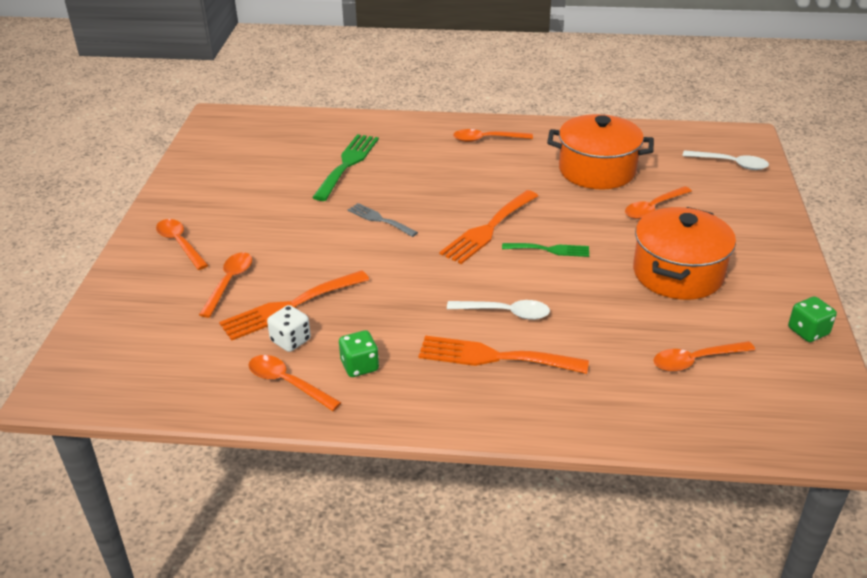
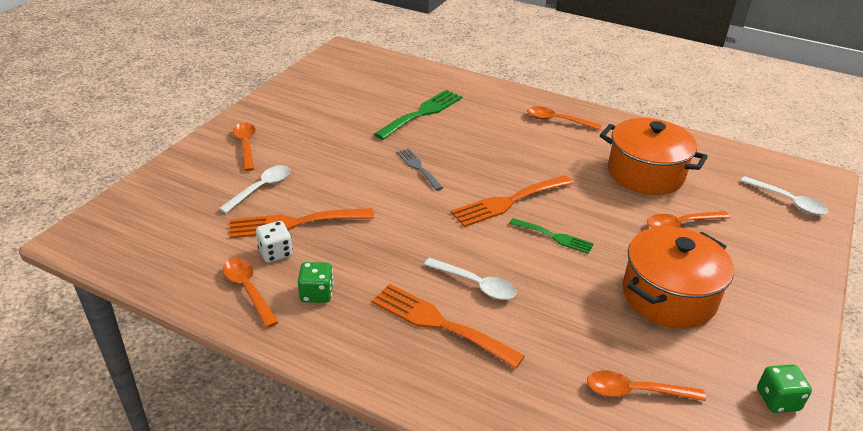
camera: 20 degrees right, 0 degrees up
orange spoon [199,252,252,318] -> white spoon [219,165,290,213]

